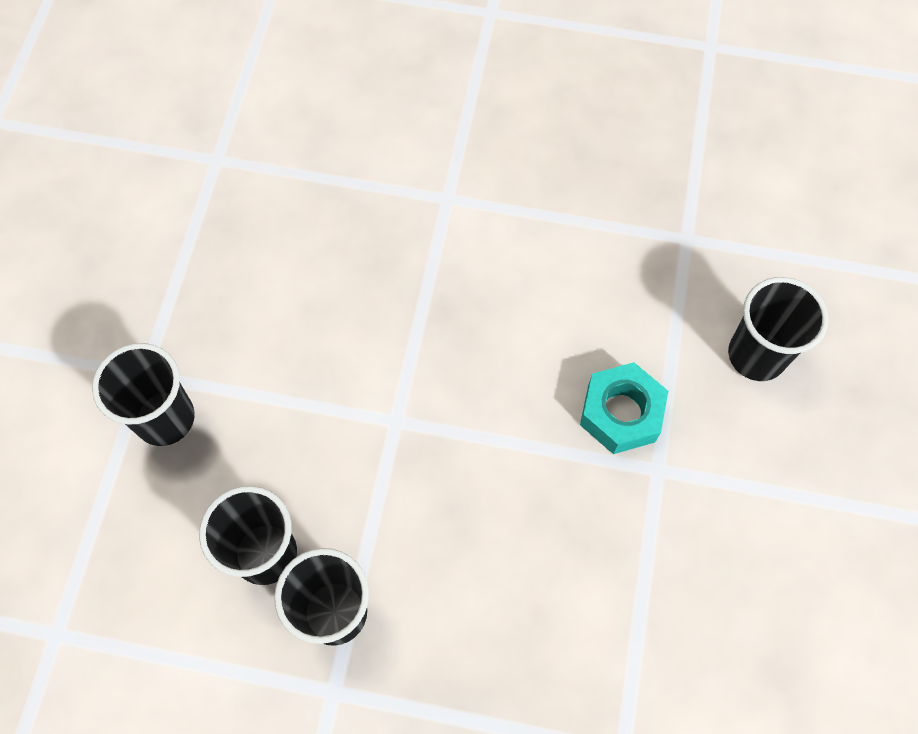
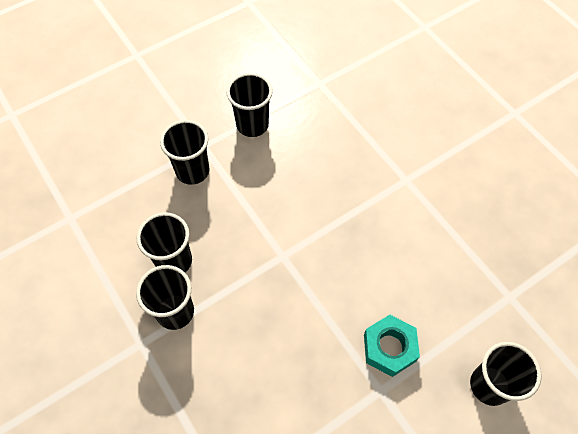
camera: 45 degrees right, 5 degrees down
none -> black cup [226,73,273,137]

